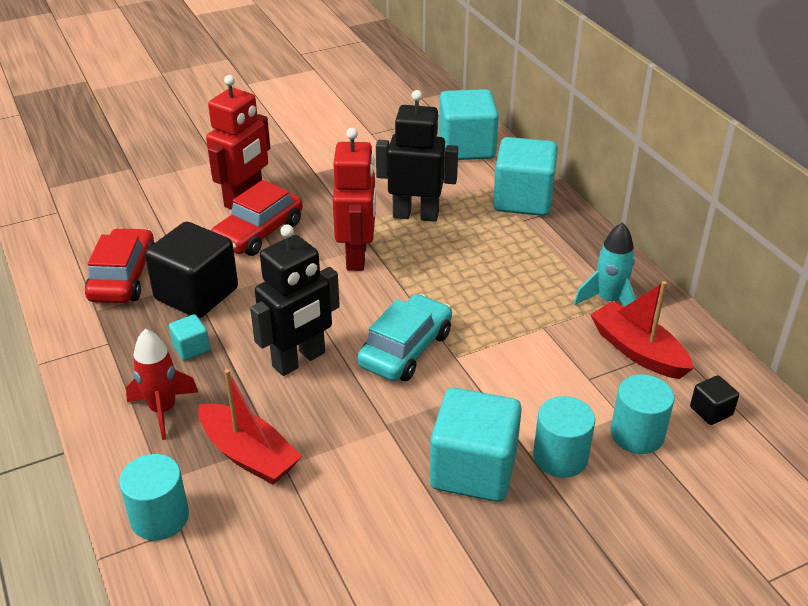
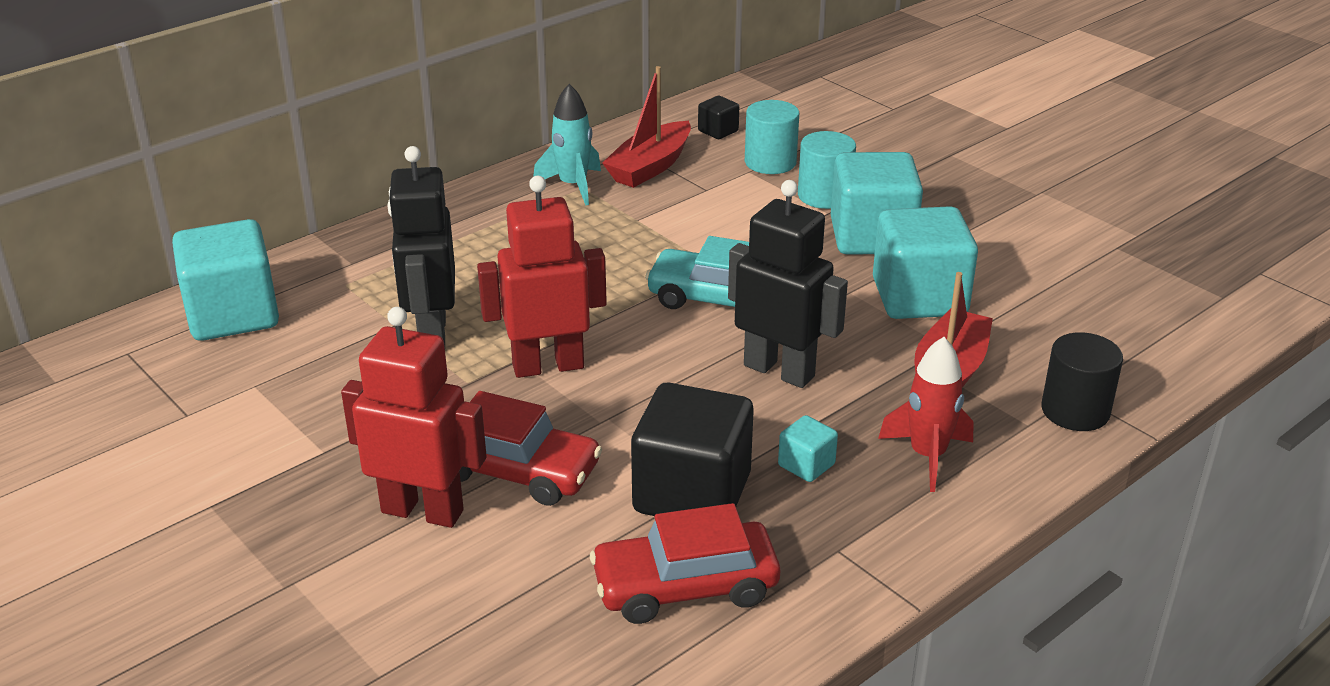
camera: 105 degrees left, 5 degrees down
turquoise cylinder [119,454,189,541] -> black cylinder [1042,332,1123,431]
turquoise cube [493,137,558,216] -> turquoise cube moved to [873,206,978,319]

